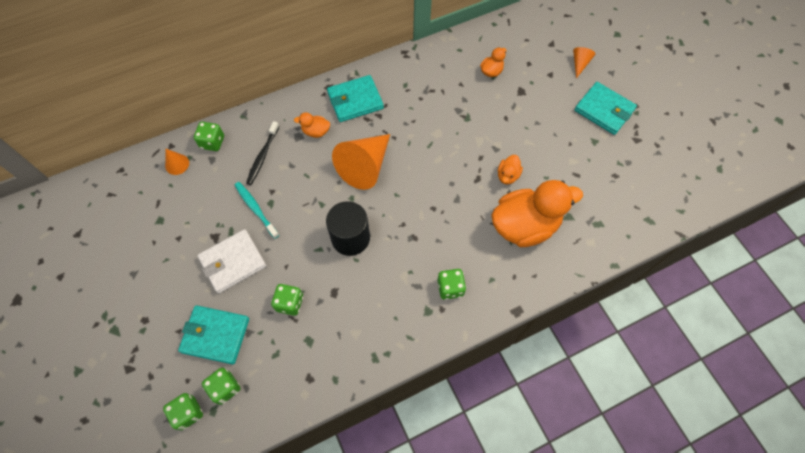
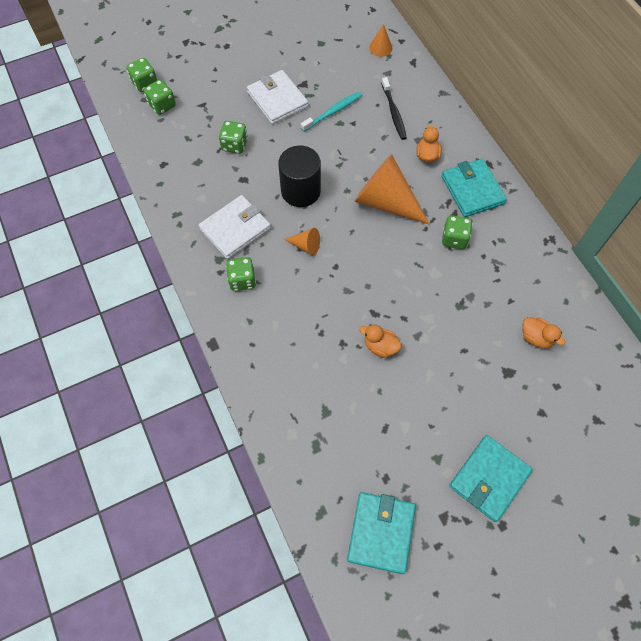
camera: 90 degrees right, 0 degrees up
turquoise wallet [178,305,249,365] -> turquoise wallet moved to [347,492,416,574]
green dice [194,122,224,151] -> green dice moved to [442,215,472,249]
black toothbrush [246,121,279,185] -> black toothbrush turned 120 degrees counterclockwise [381,77,407,140]
orange duck [491,180,583,247] -> none
orange cone [573,47,595,78] -> orange cone moved to [284,228,320,255]
none -> white wallet [199,195,271,259]

